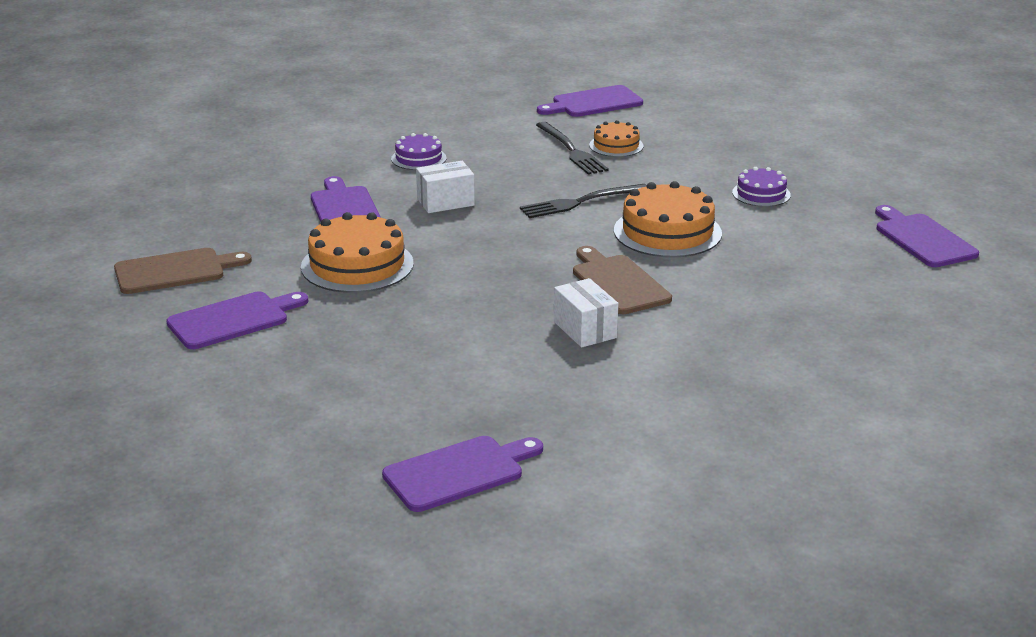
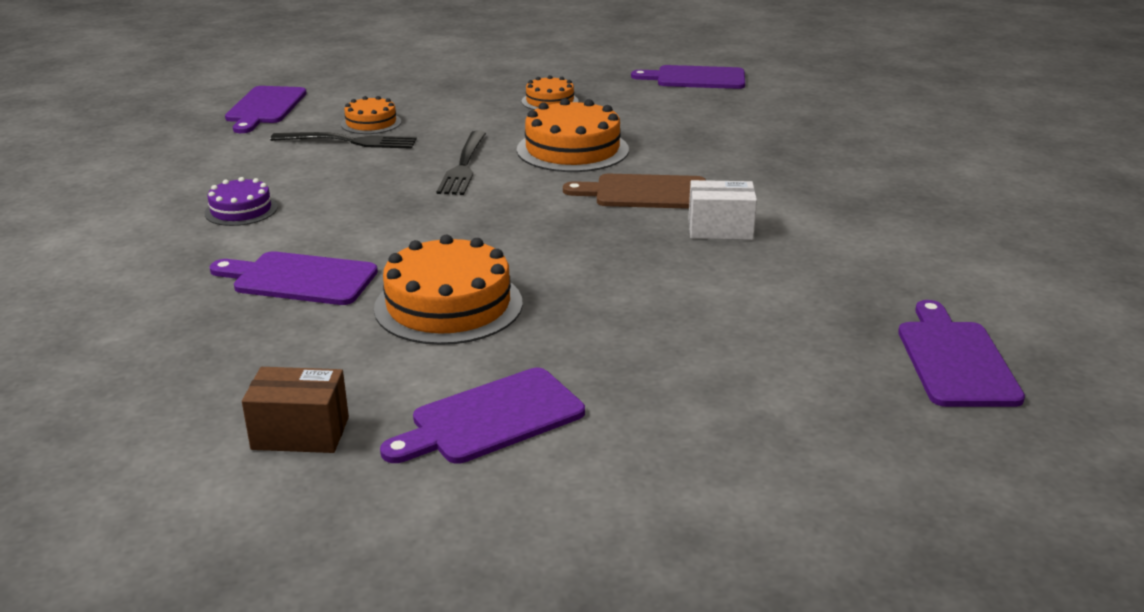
camera: 60 degrees left, 0 degrees up
brown cutting board [114,248,252,294] -> brown box [242,367,349,453]
purple cutting board [166,292,308,349] -> purple cutting board turned 120 degrees counterclockwise [380,368,585,464]
white box [416,161,475,213] -> none
purple cake [732,167,791,207] -> orange cake [522,75,579,110]

